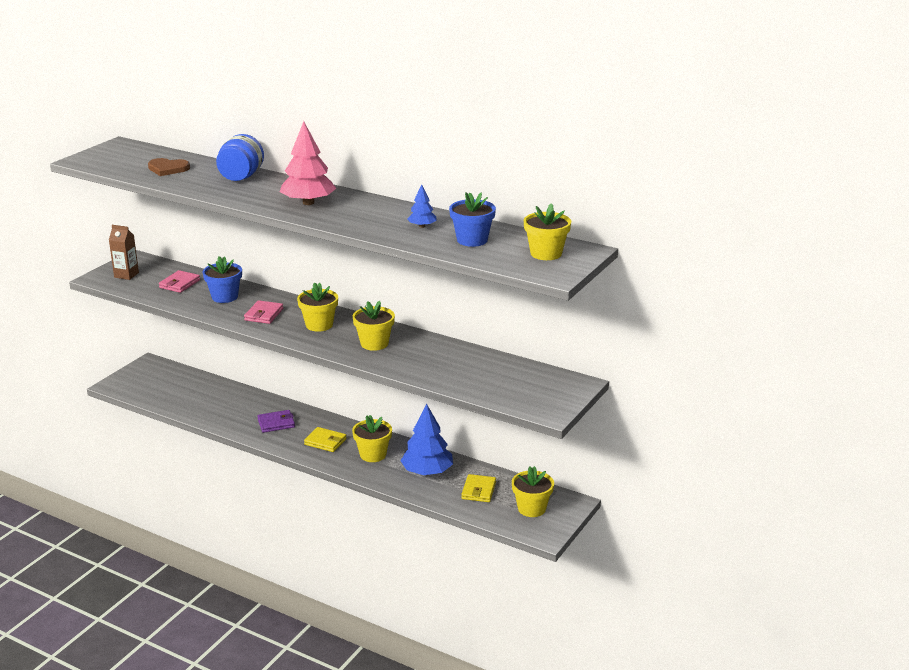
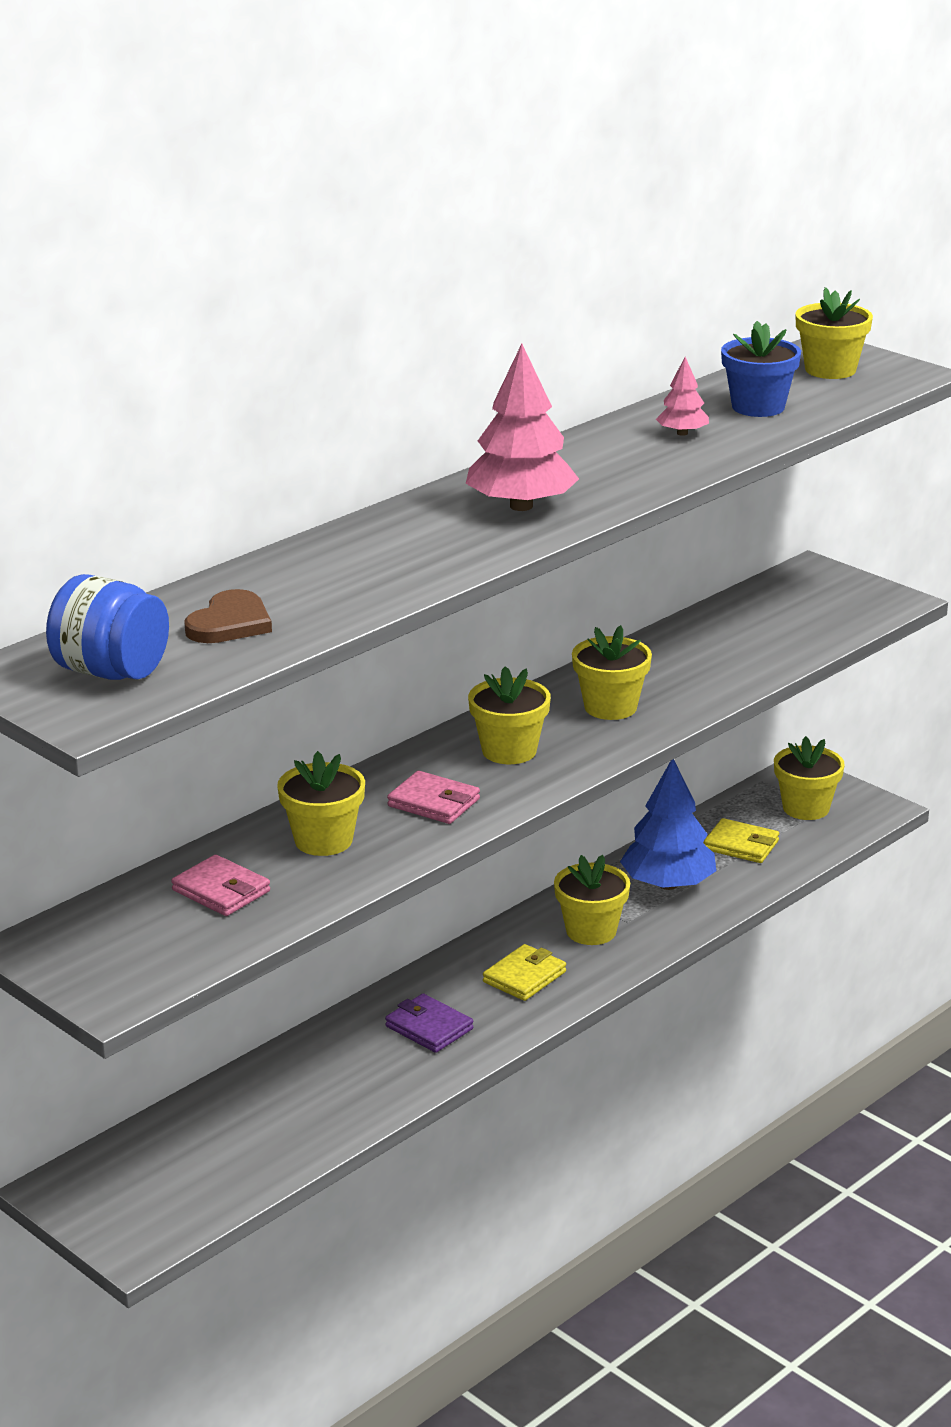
camera: 75 degrees left, 0 degrees up
brown carton [109,225,139,280] -> none
blue flower pot [203,256,242,303] -> yellow flower pot [277,751,365,856]
blue jar [216,134,264,181] -> blue jar moved to [46,574,169,680]
purple wallet [257,410,295,433] -> purple wallet turned 45 degrees counterclockwise [385,993,473,1053]
blue tree [407,184,437,228] -> pink tree [656,357,709,436]

